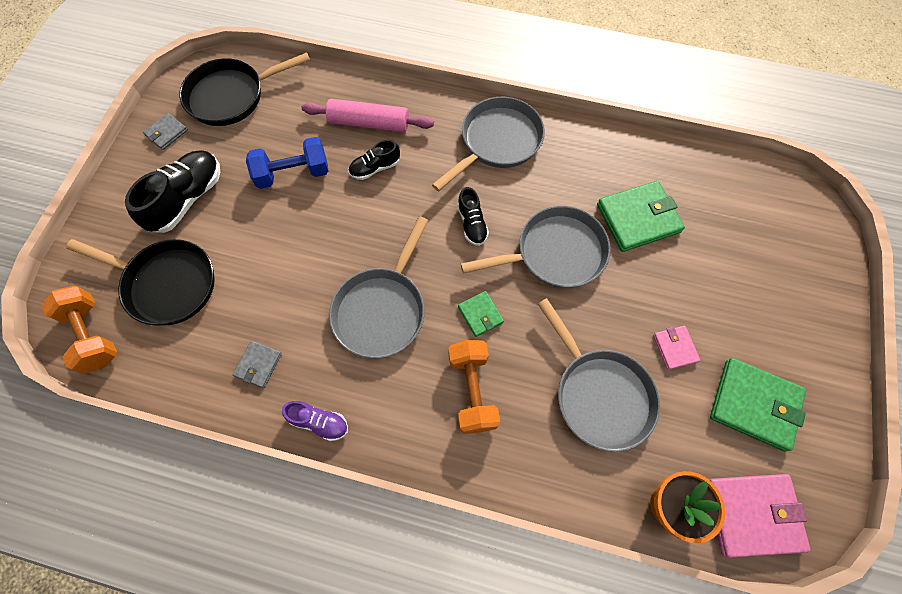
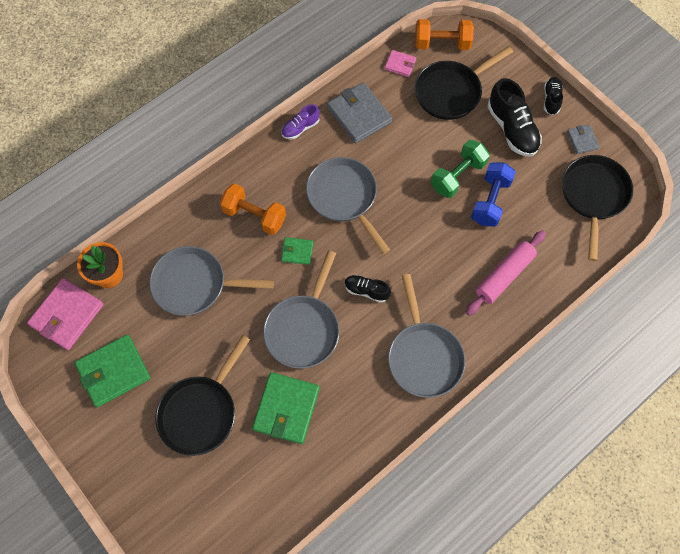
camera: 125 degrees right, 0 degrees up
grey wallet [233,341,282,388] -> grey wallet [327,82,393,143], size x1.92
black shoe [349,140,400,180] -> black shoe moved to [544,77,563,115]
pink wallet [653,326,700,370] -> pink wallet moved to [385,50,416,77]
none -> black pan [156,335,250,456]
none -> green dumbbell [431,140,490,198]

